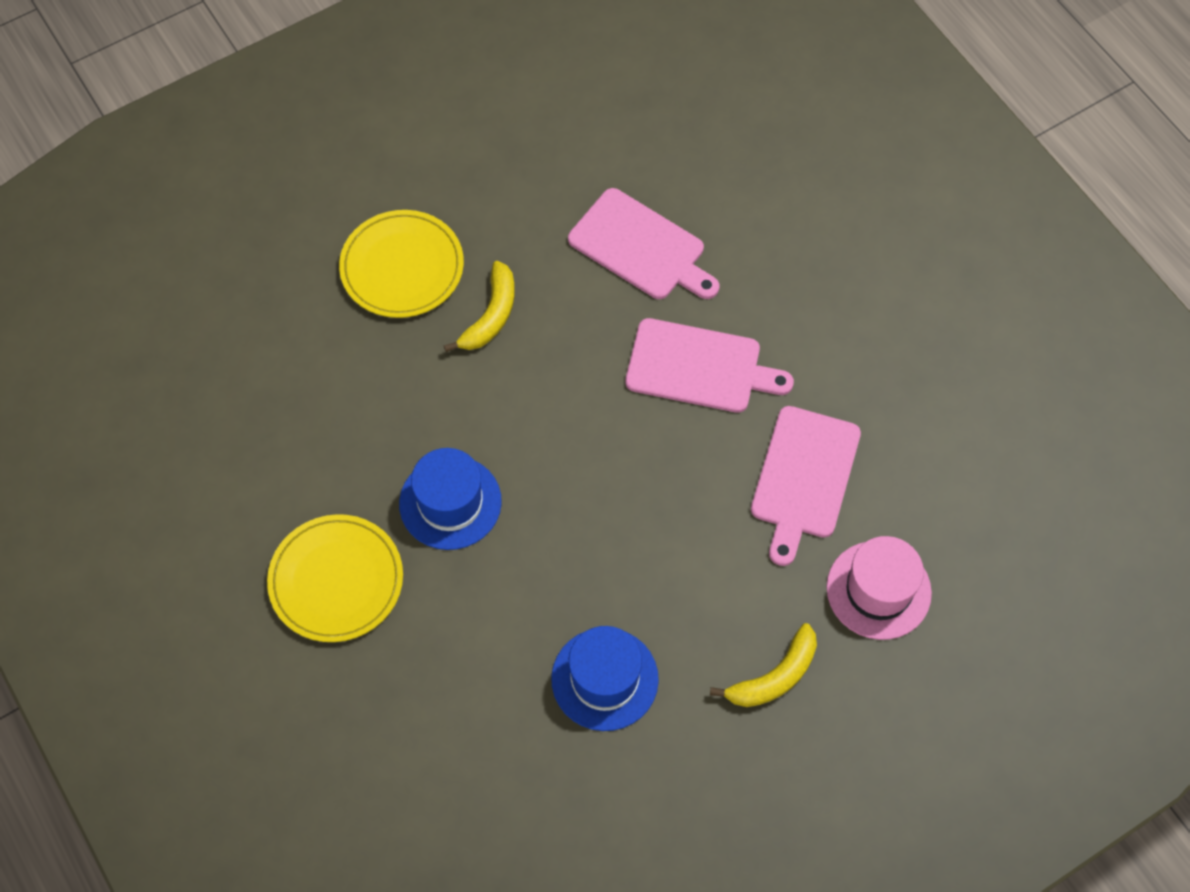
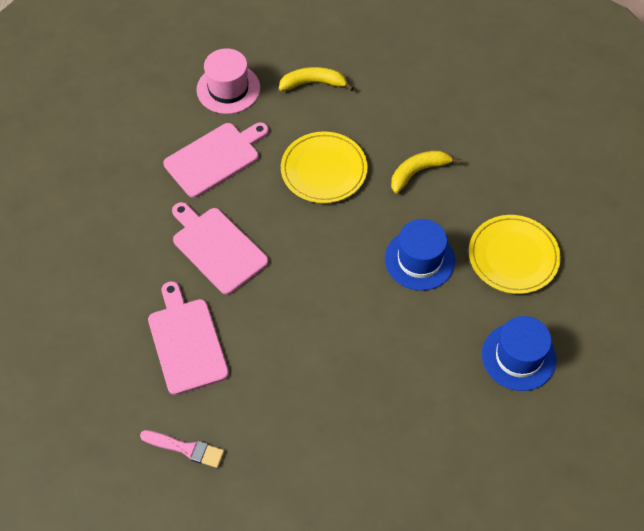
camera: 145 degrees left, 5 degrees down
yellow plate [339,210,464,318] -> yellow plate moved to [281,131,368,203]
yellow banana [444,261,515,352] -> yellow banana moved to [391,150,461,193]
blue hat [551,626,659,731] -> blue hat moved to [482,316,556,391]
none -> pink brush [140,430,224,468]

